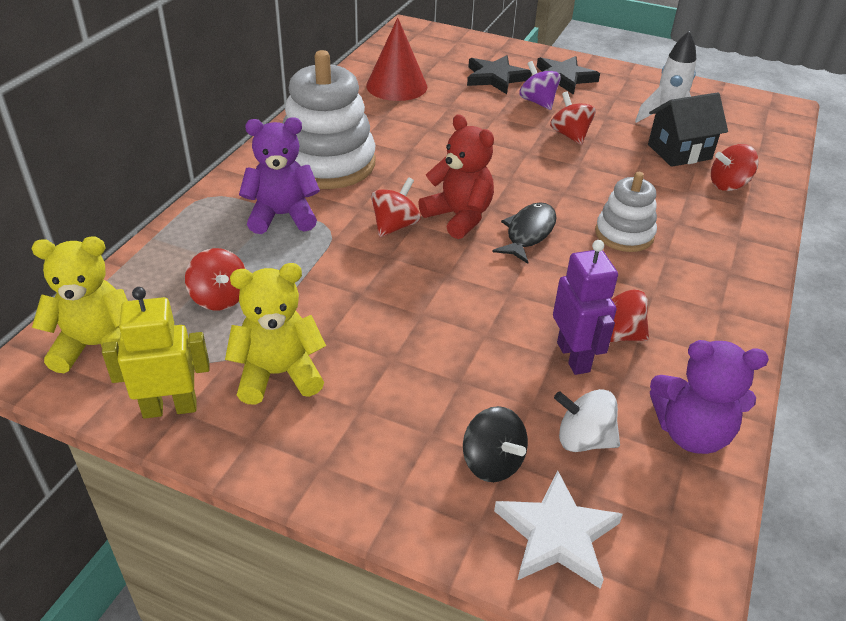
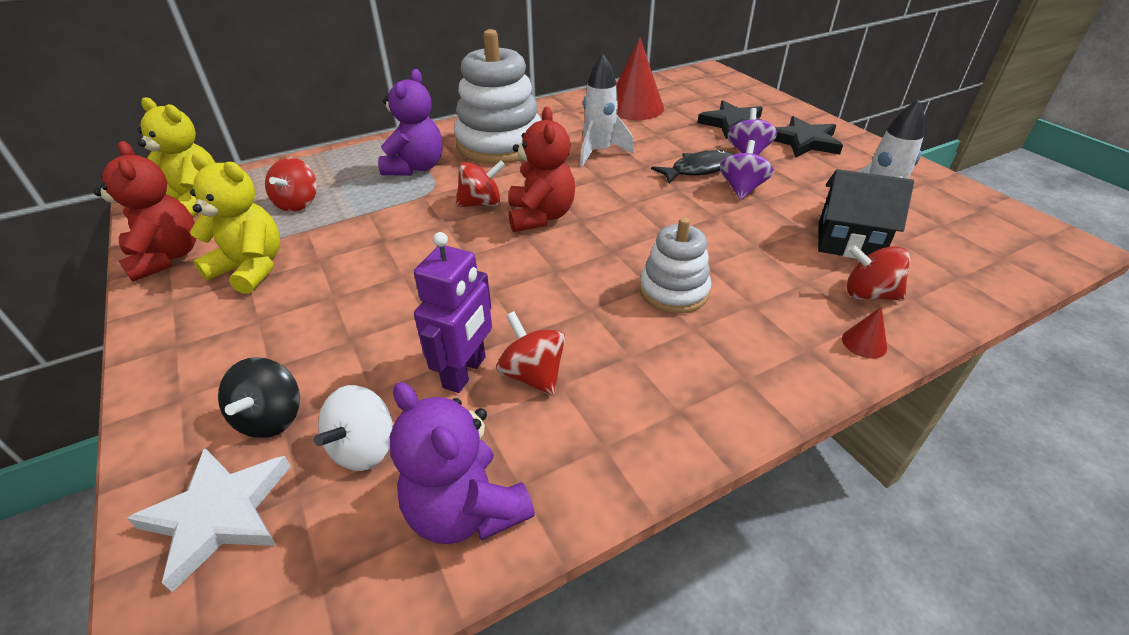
camera: 40 degrees right, 0 degrees up
yellow robot [102,287,210,419] -> red teddy bear [94,141,196,282]
purple teddy bear [239,117,320,234] -> purple teddy bear turned 75 degrees clockwise [378,69,442,175]
black fish [493,202,557,264] -> black fish moved to [651,150,733,184]
red spinning top [550,92,596,145] -> purple spinning top [720,140,774,200]
white spinning top [554,389,620,452] -> white spinning top turned 120 degrees counterclockwise [314,385,393,471]
none -> white rocket [580,54,634,167]
none -> red cone [842,307,887,359]

